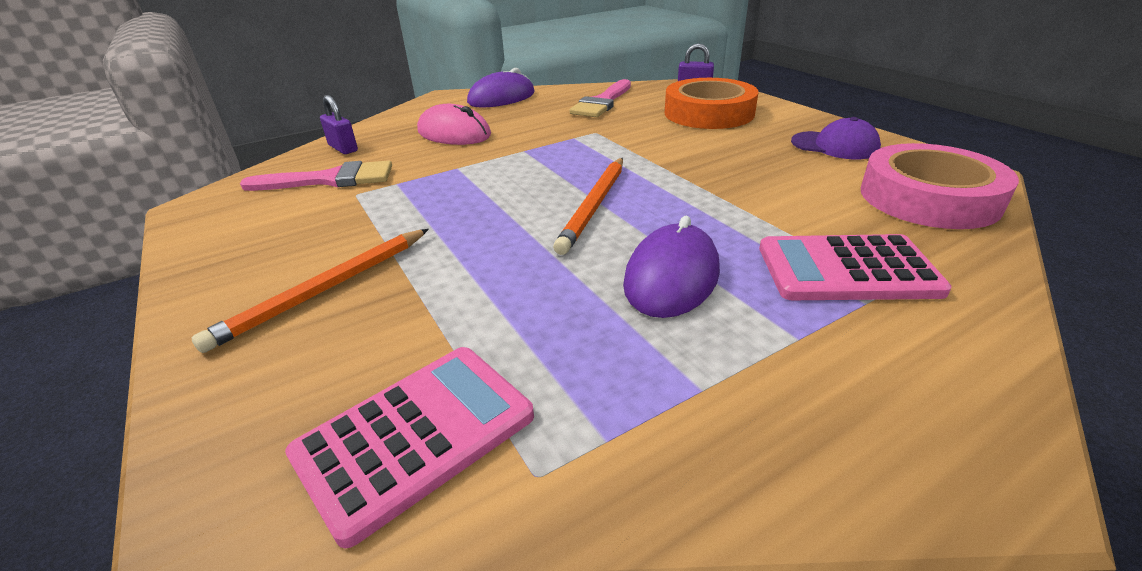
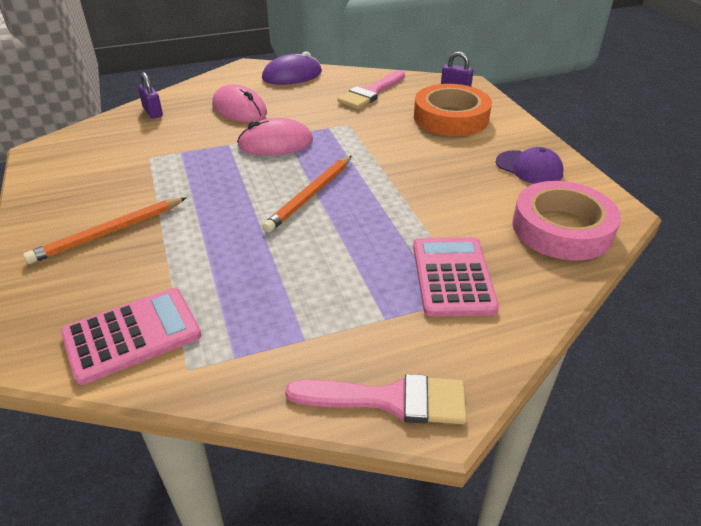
camera: 10 degrees right, 5 degrees up
pink brush [240,161,392,191] -> pink brush moved to [285,374,467,424]
purple mouse [623,216,720,318] -> none
pink calculator [759,234,952,300] -> pink calculator turned 75 degrees clockwise [413,237,499,317]
none -> pink mouse [237,118,313,156]

